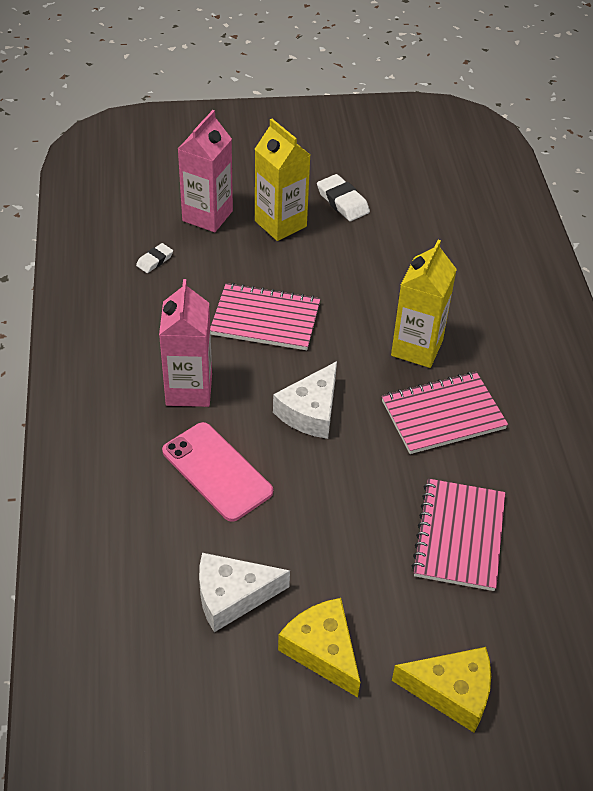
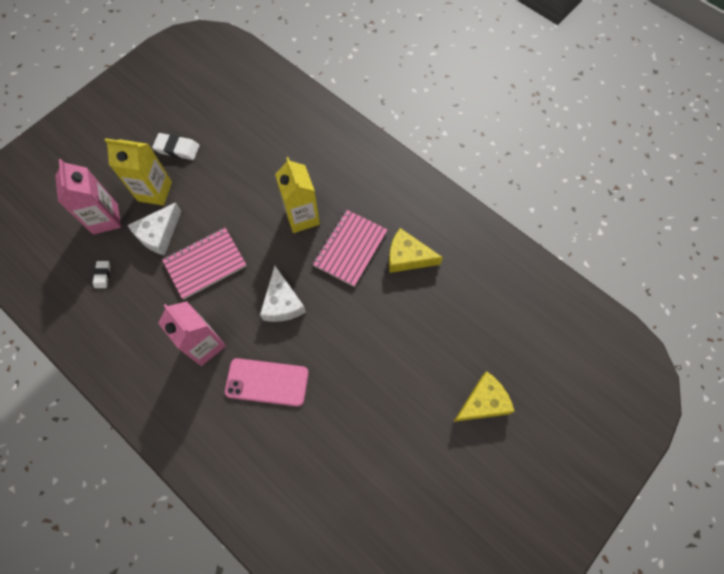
camera: 40 degrees left, 20 degrees up
white cheese [199,553,290,632] -> white cheese moved to [128,202,181,256]
yellow cheese [278,598,360,697] -> yellow cheese moved to [389,228,443,273]
pink notebook [412,479,505,591] -> none

